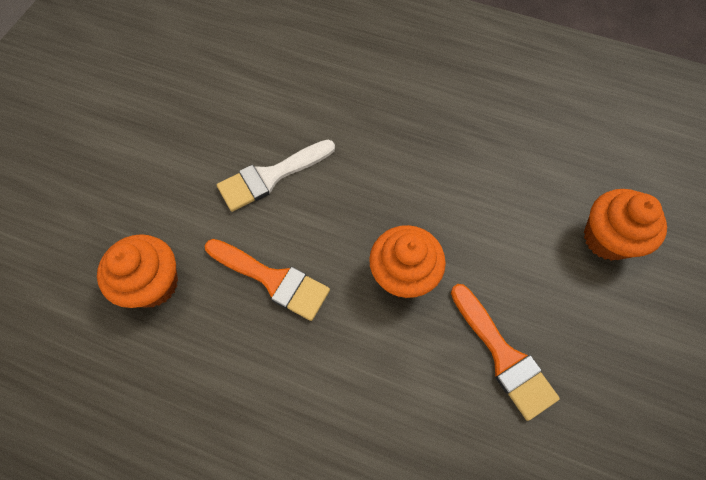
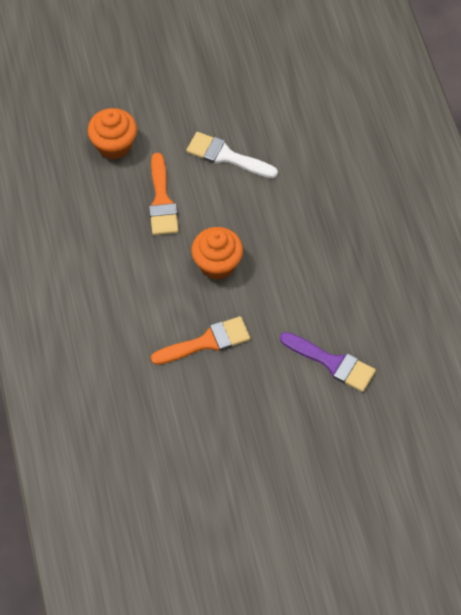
camera: 55 degrees right, 5 degrees down
orange brush [451,284,560,421] -> orange brush turned 135 degrees counterclockwise [151,316,250,365]
orange cupcake [584,189,667,261] -> purple brush [280,332,376,392]

